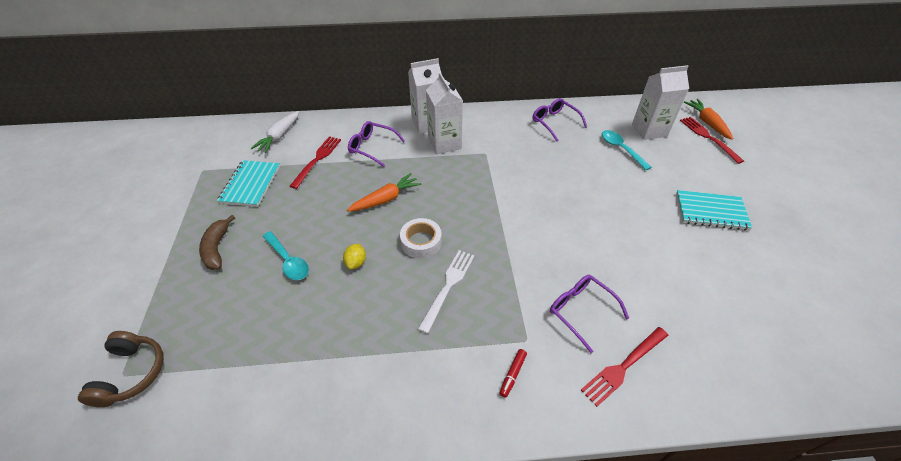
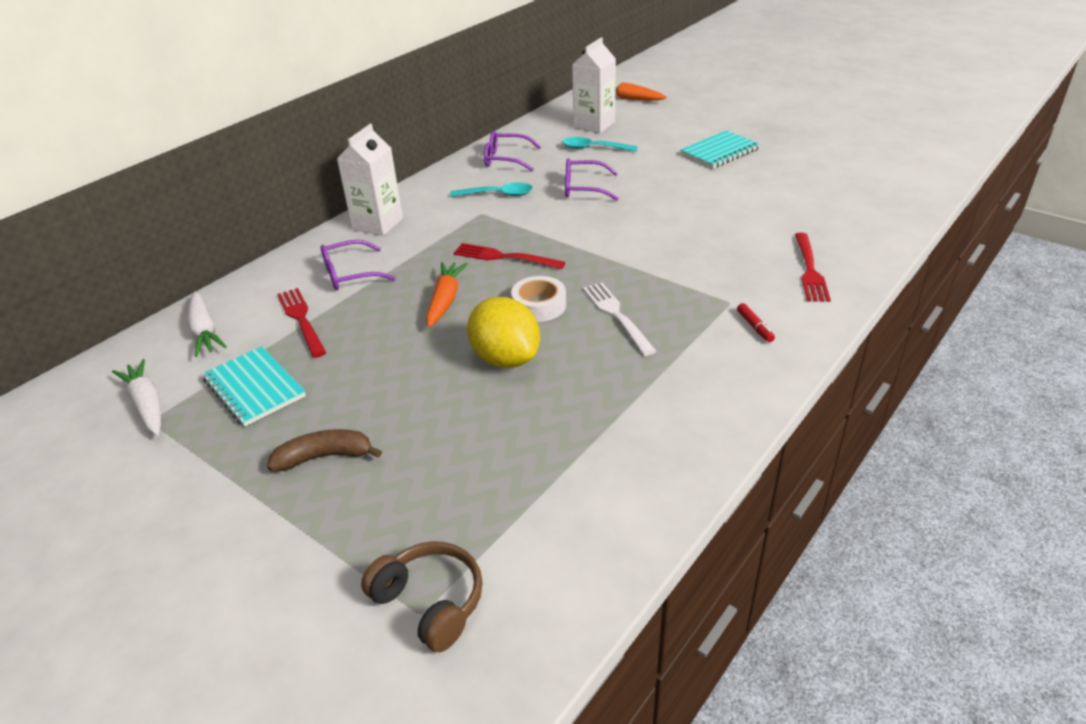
camera: 45 degrees left, 10 degrees down
brown banana [199,215,235,270] -> brown banana turned 135 degrees clockwise [267,429,382,471]
turquoise spoon [262,231,309,280] -> turquoise spoon moved to [450,183,533,197]
yellow lemon [343,244,366,269] -> yellow lemon [467,297,540,368], size x2.24
white carton [426,72,463,154] -> none
purple glasses [550,275,629,353] -> purple glasses moved to [565,158,619,201]
red fork [680,117,744,164] -> red fork moved to [453,243,566,269]
none -> white carrot [112,359,161,436]

